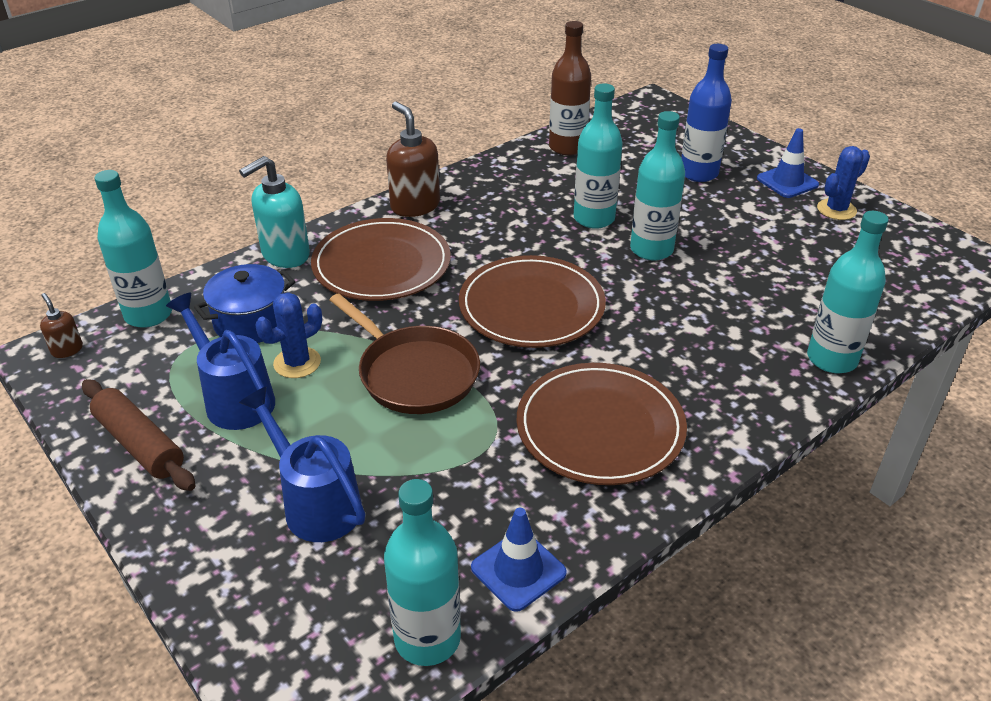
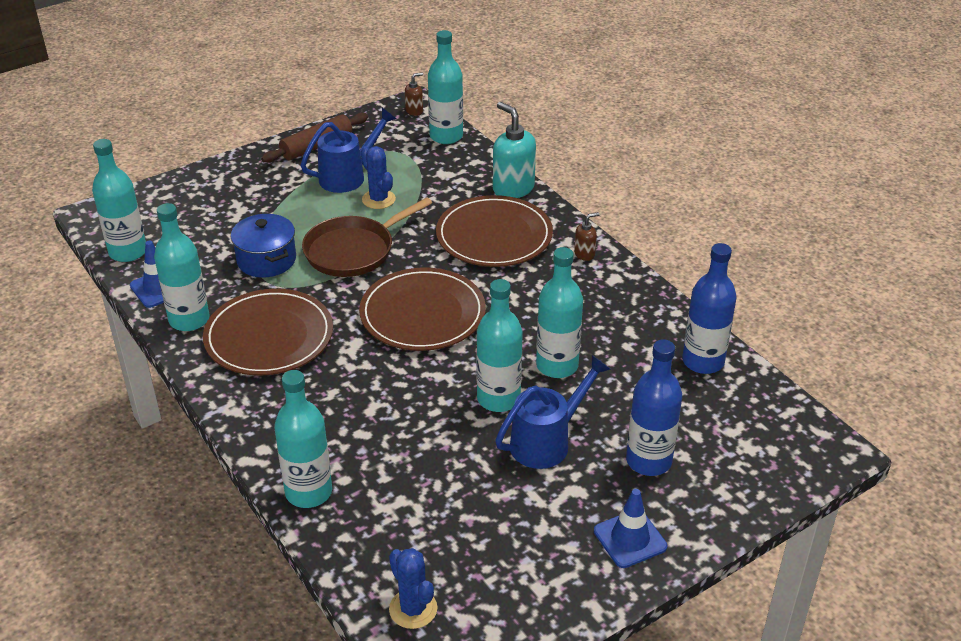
camera: 95 degrees right, 0 degrees up
blue pot [194,264,295,343] -> blue pot moved to [231,214,296,278]
blue watering can [239,387,365,542] -> blue watering can moved to [495,355,611,469]
brown soap dispenser [386,102,440,217] -> brown soap dispenser [574,212,600,261], size x0.50
brown bottle [549,21,591,156] -> blue bottle [682,243,736,374]
blue cactus [817,146,870,220] -> blue cactus moved to [389,548,437,629]
none -> turquoise bottle [154,203,210,331]

